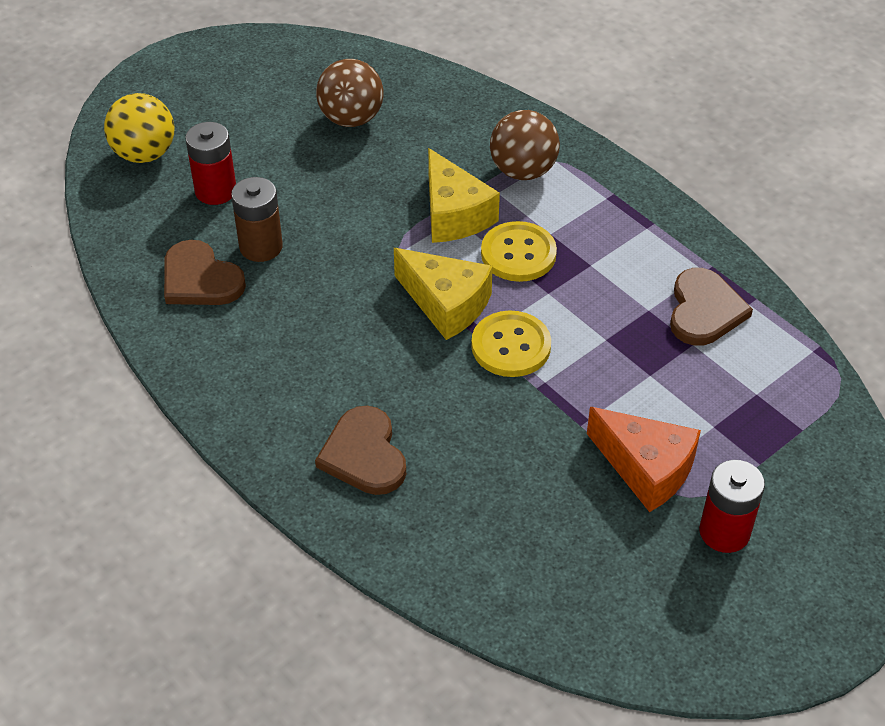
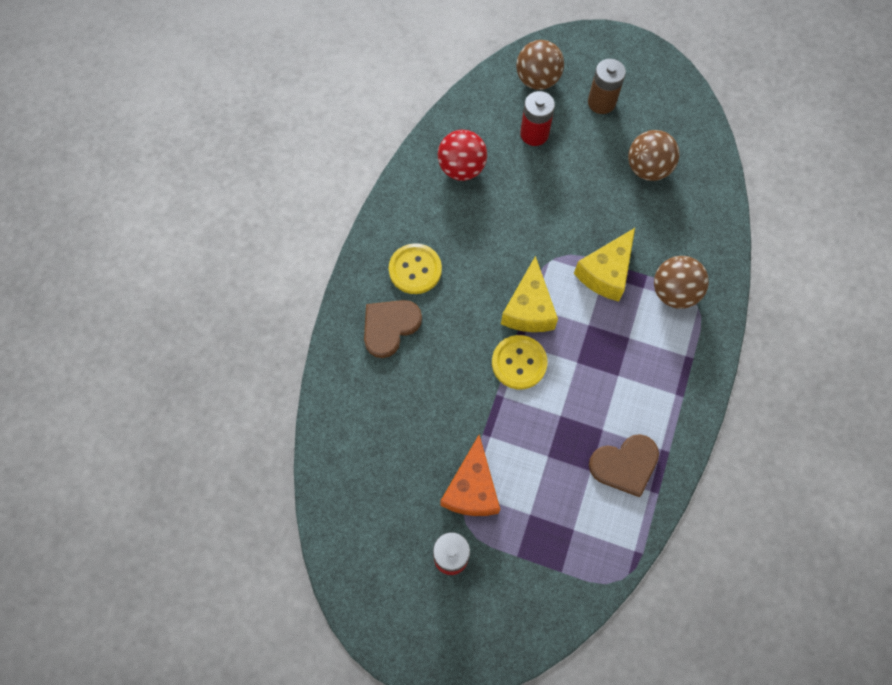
camera: 60 degrees right, 20 degrees up
yellow ball [104,93,175,163] -> brown ball [516,40,564,90]
brown heart [164,240,246,305] -> red ball [438,130,487,181]
brown battery [231,177,283,262] -> brown battery moved to [588,59,626,114]
yellow button [481,221,557,282] -> yellow button moved to [389,243,442,294]

